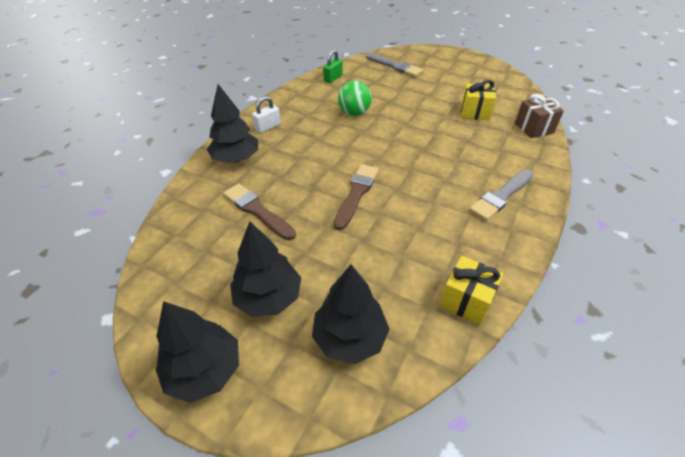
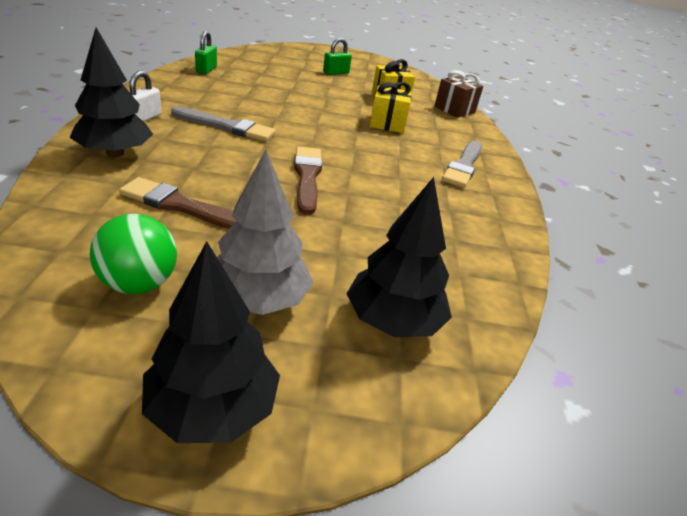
camera: 30 degrees left, 10 degrees down
black tree [230,221,301,317] -> grey tree [217,150,314,315]
green ball [338,81,372,116] -> green ball moved to [90,214,177,294]
grey brush [366,53,423,77] -> grey brush moved to [171,106,275,141]
yellow gift [440,256,503,325] -> yellow gift moved to [370,82,412,133]
none -> green padlock [323,38,352,75]

